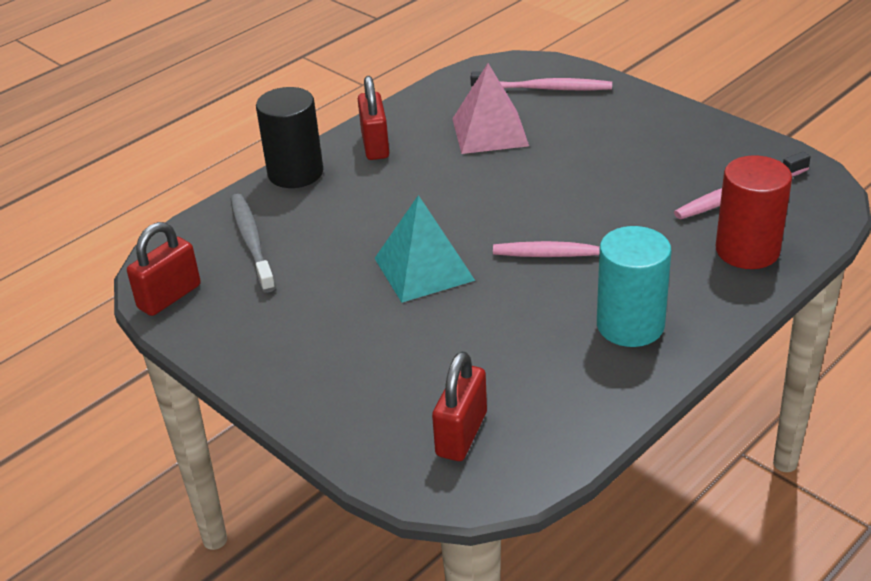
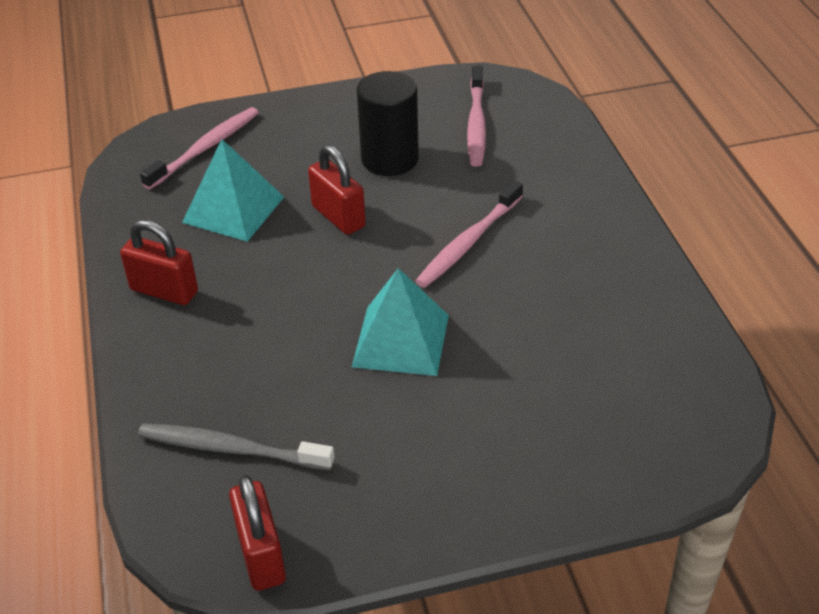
camera: 60 degrees left, 5 degrees up
black cylinder [256,87,323,188] -> black cylinder moved to [357,71,419,176]
red padlock [432,351,487,461] -> red padlock moved to [308,145,366,235]
pink pyramid [452,63,529,154] -> turquoise pyramid [182,139,284,242]
turquoise cylinder [597,226,672,347] -> none
red cylinder [716,155,792,269] -> none

